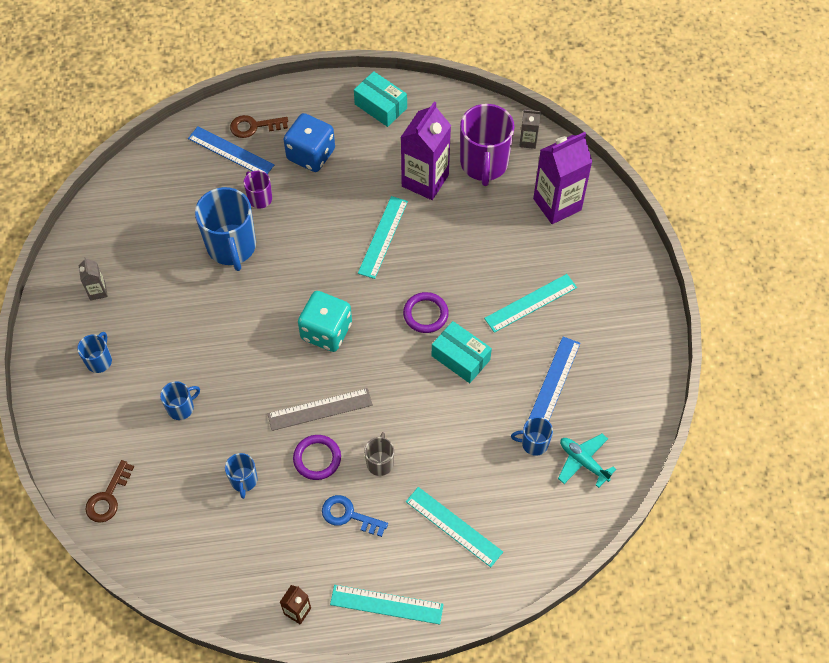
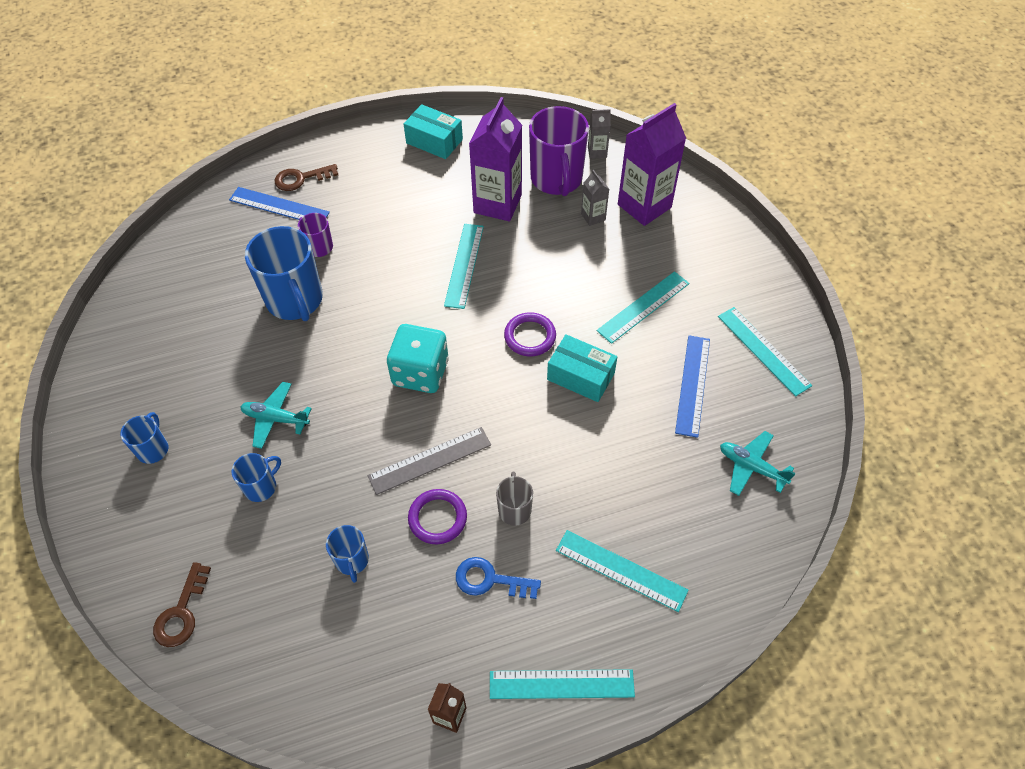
camera: 10 degrees left, 5 degrees down
grey carton [78,257,108,301] -> grey carton moved to [581,170,609,226]
blue dice [283,113,335,172] -> none
blue mug [511,417,553,456] -> none
none -> turquoise plane [240,382,312,449]
none -> turquoise ruler [718,307,812,397]

